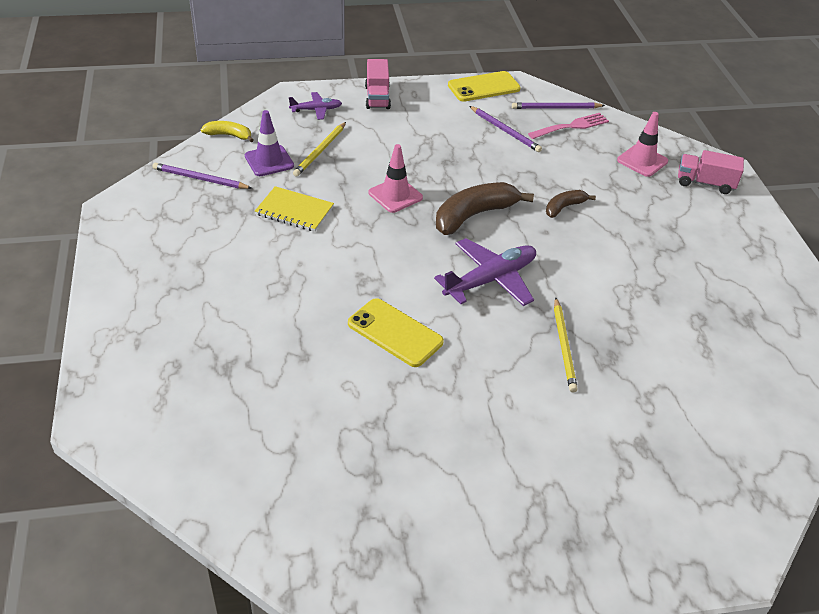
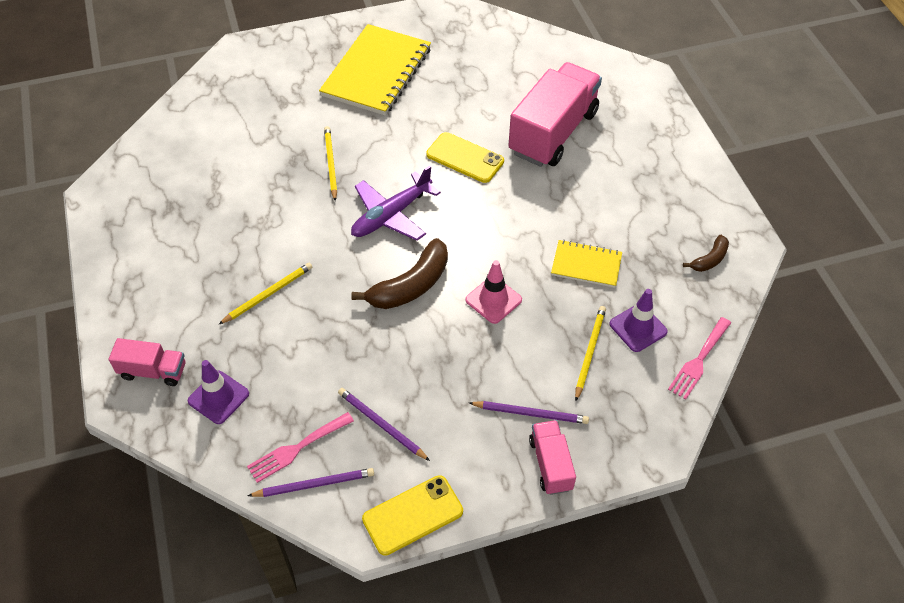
camera: 175 degrees right, 10 degrees up
purple pencil [152,163,252,189] -> purple pencil moved to [469,401,589,424]
yellow banana [201,121,254,142] -> pink fork [668,317,731,400]
purple plane [289,92,342,120] -> none
brown banana [546,190,596,218] -> brown banana moved to [683,235,729,272]
pink traffic cone [617,112,668,177] -> purple traffic cone [188,360,249,424]
none -> yellow pencil [219,263,312,324]
none -> yellow notebook [319,24,431,116]
none -> pink truck [508,62,602,167]

